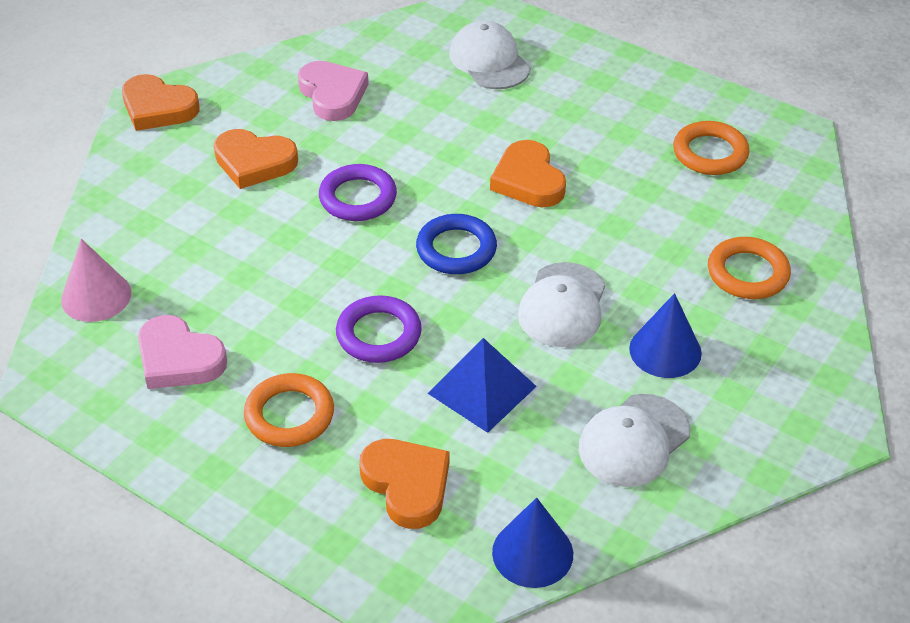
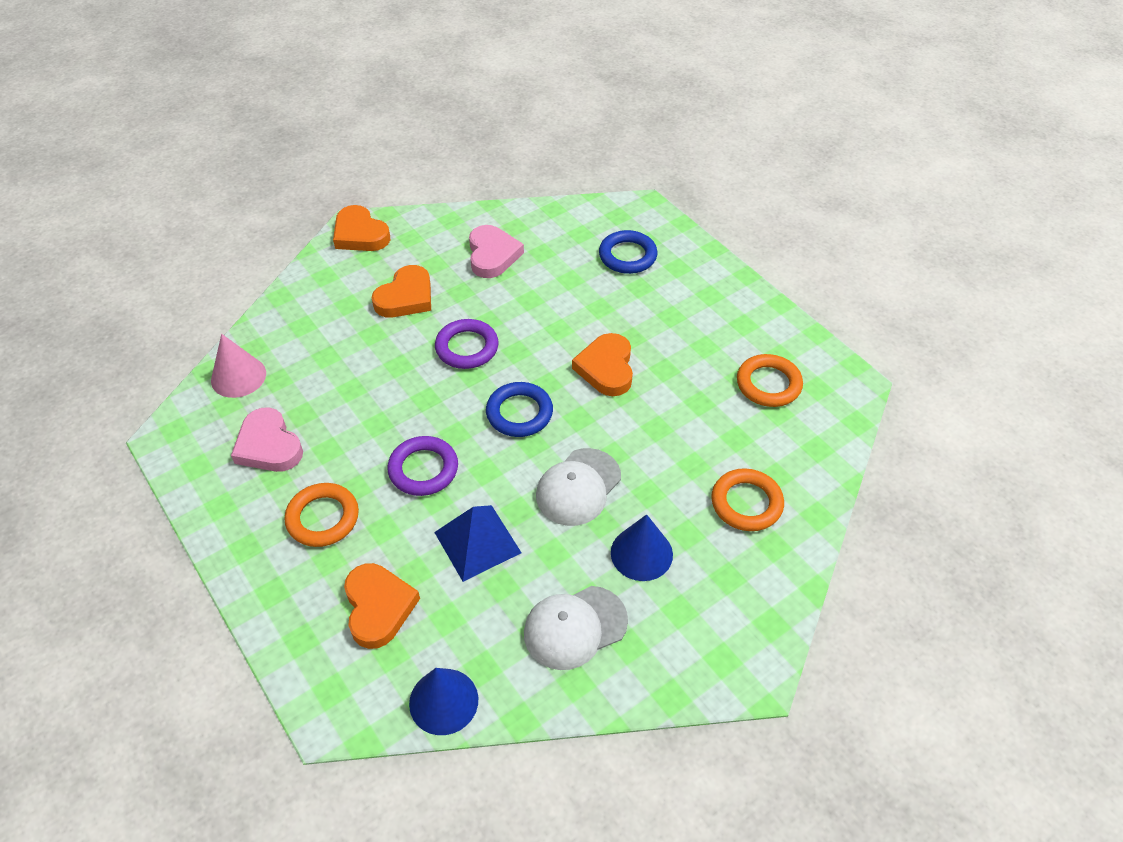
camera: 20 degrees right, 5 degrees up
orange heart [214,129,298,189] -> orange heart turned 90 degrees counterclockwise [372,265,431,317]
white cap [449,21,531,89] -> blue ring [599,230,657,274]

